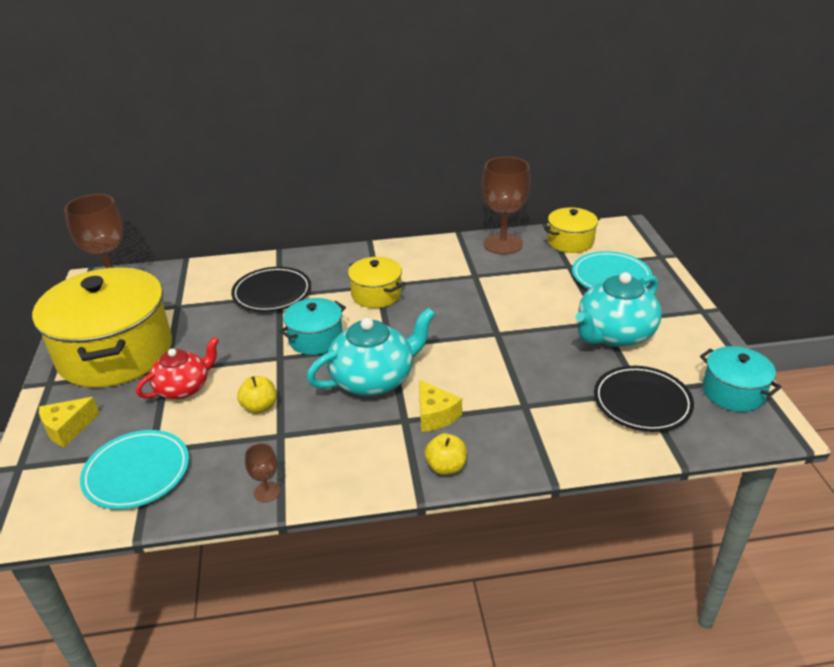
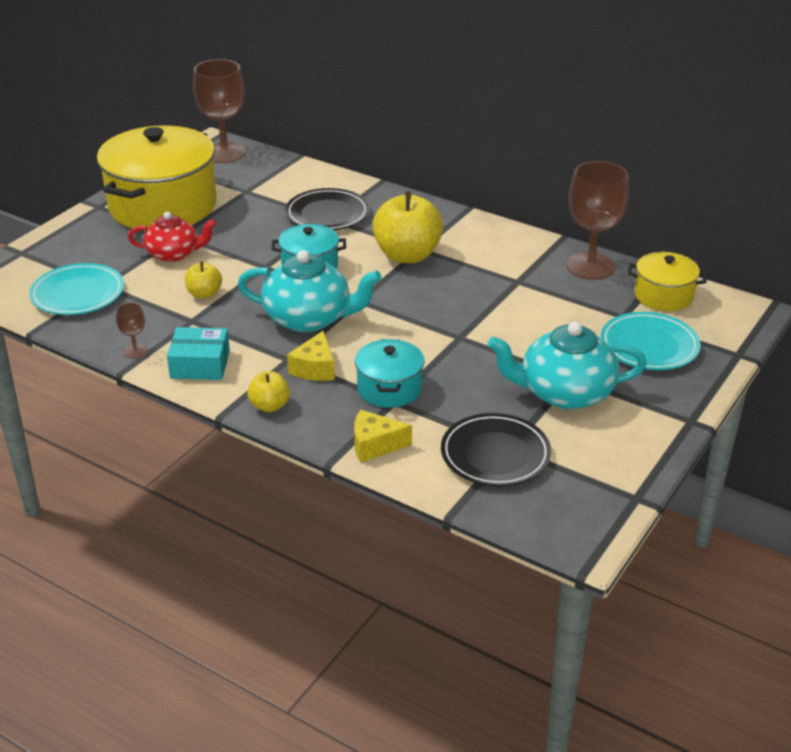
camera: 40 degrees right, 0 degrees up
yellow cheese [39,397,99,448] -> yellow cheese moved to [354,410,412,463]
yellow pot [348,257,402,308] -> yellow apple [372,192,443,263]
turquoise pot [700,346,782,412] -> turquoise pot moved to [355,339,425,408]
none -> turquoise box [167,327,230,380]

